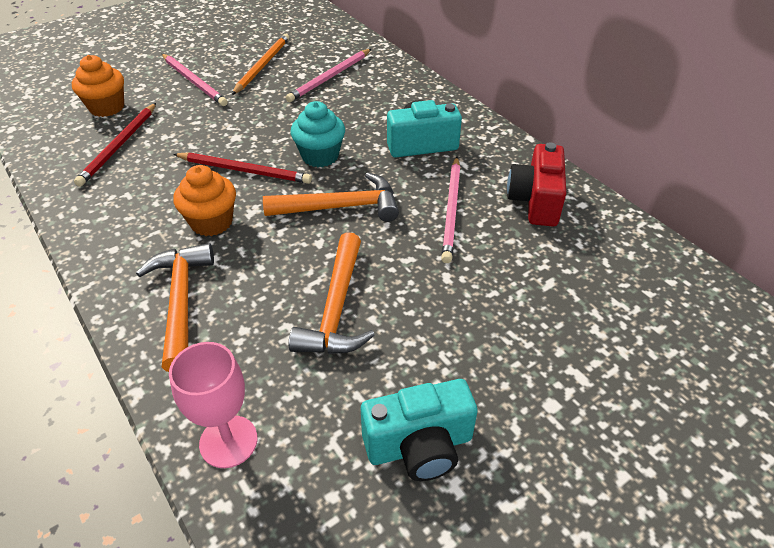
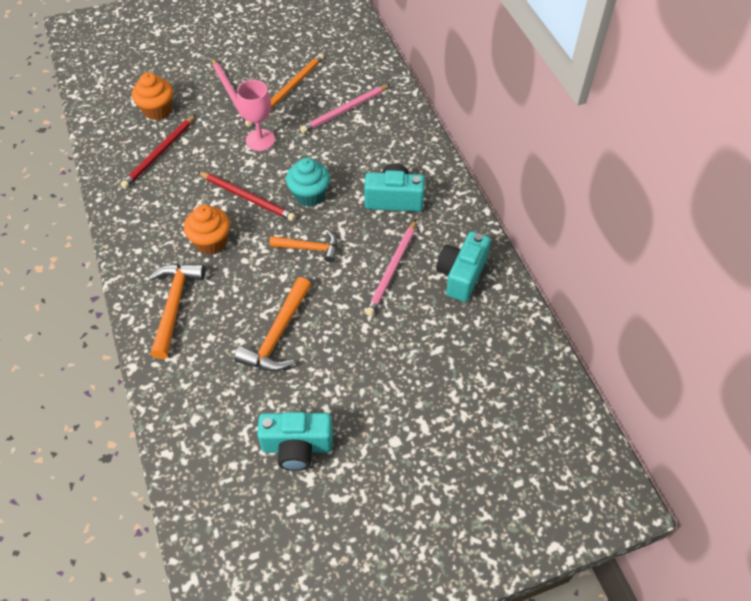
camera: 15 degrees right, 10 degrees up
pink goblet [169,342,258,468] -> pink goblet moved to [237,80,275,151]
orange hammer [263,172,399,222] -> orange hammer [270,231,337,262], size x0.66
red camera [507,142,566,227] -> turquoise camera [436,231,491,302]

